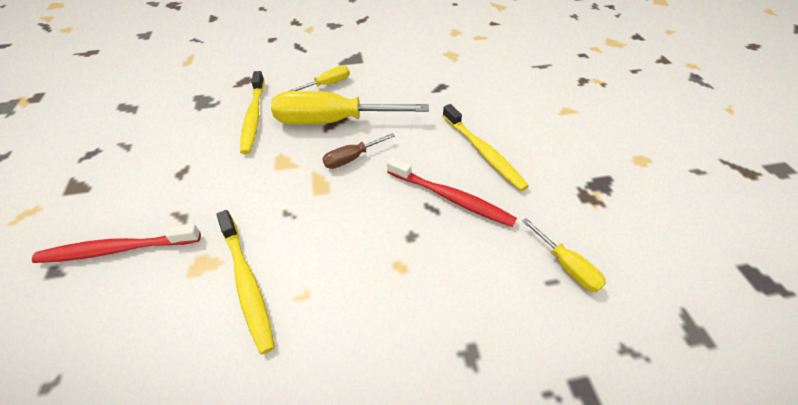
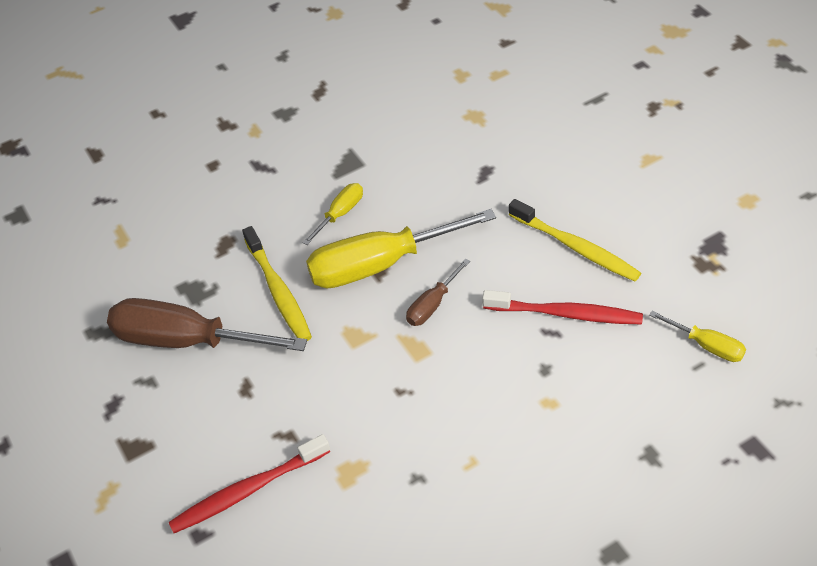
camera: 15 degrees left, 0 degrees up
yellow toothbrush [217,210,275,354] -> none
none -> brown screwdriver [107,298,307,351]

